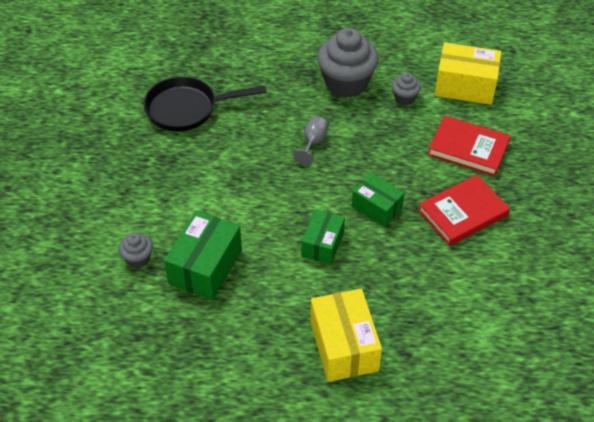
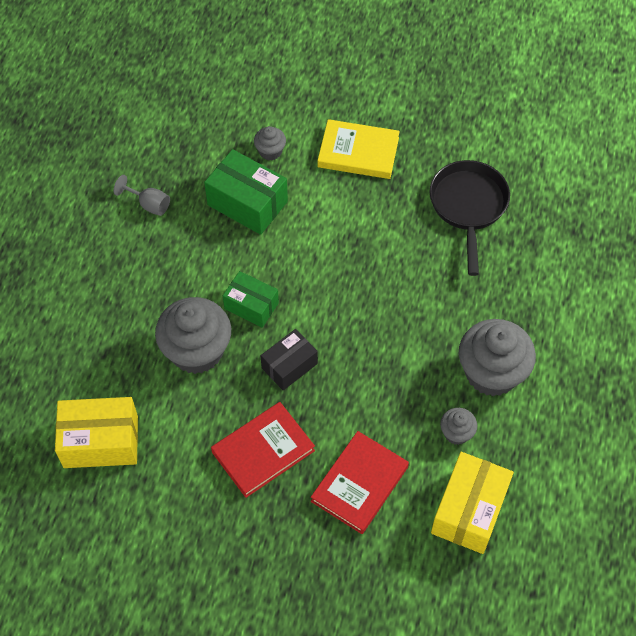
camera: 100 degrees right, 10 degrees up
grey goblet [293,116,329,165] -> grey goblet moved to [113,175,170,216]
yellow box [310,289,382,382] -> yellow box moved to [55,397,138,468]
green box [352,173,404,227] -> black box [261,329,318,390]
red book [418,175,510,246] -> red book turned 75 degrees clockwise [211,402,315,498]
none -> grey cupcake [155,297,231,374]
none -> yellow book [318,119,400,179]

